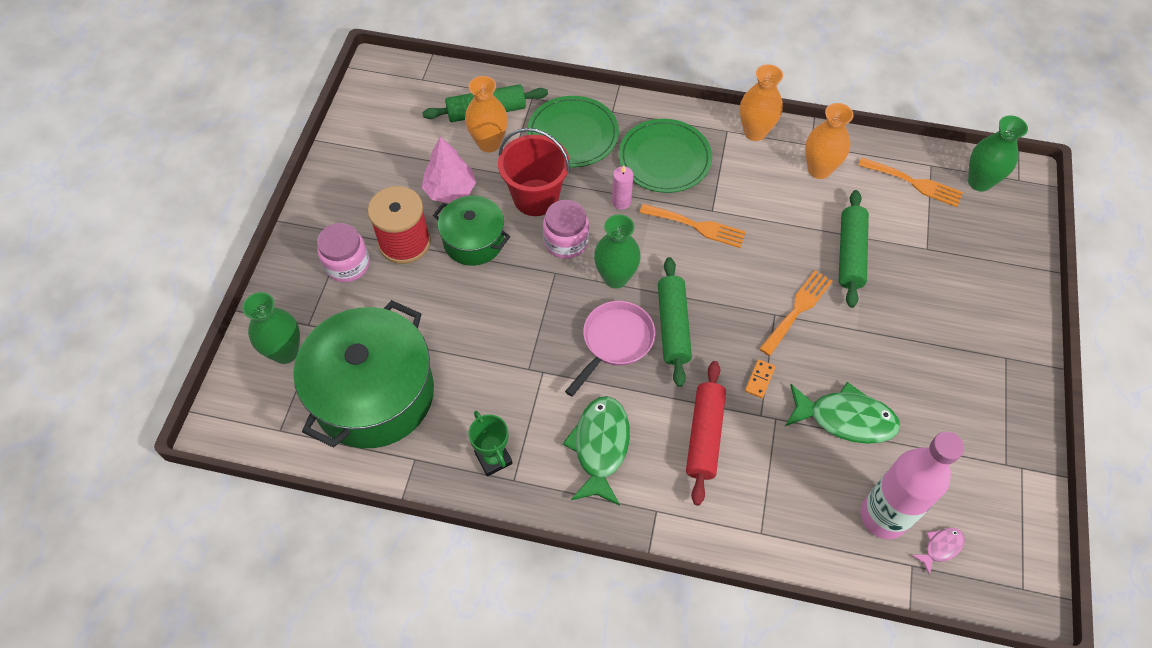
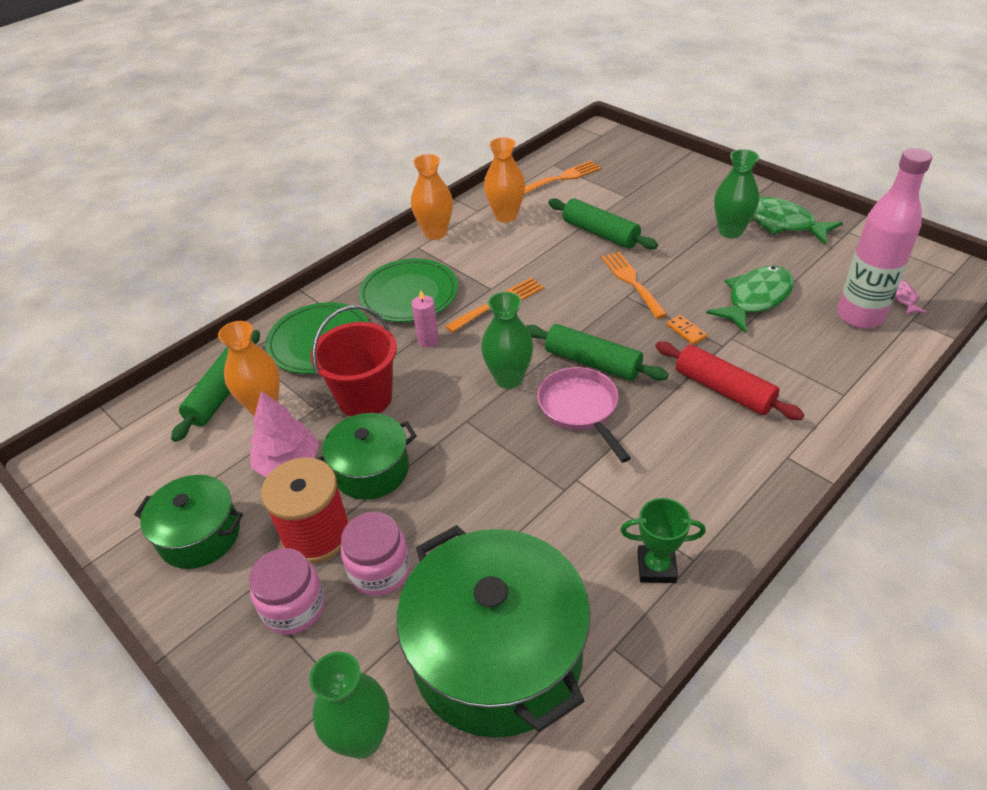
camera: 55 degrees left, 15 degrees down
pink jar [543,200,589,259] -> pink jar moved to [341,512,410,596]
green fish [563,396,630,506] -> green fish moved to [752,197,843,245]
green vase [968,115,1028,191] -> green vase moved to [714,149,759,238]
none -> green pot [134,475,243,569]

